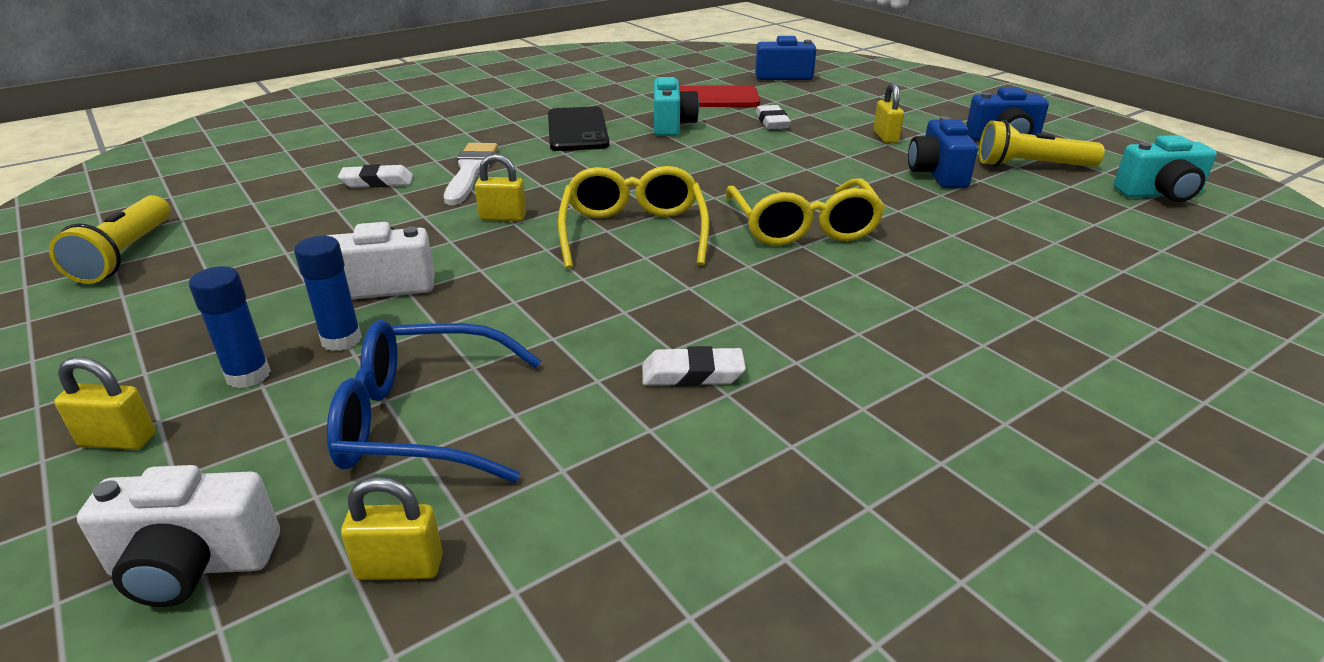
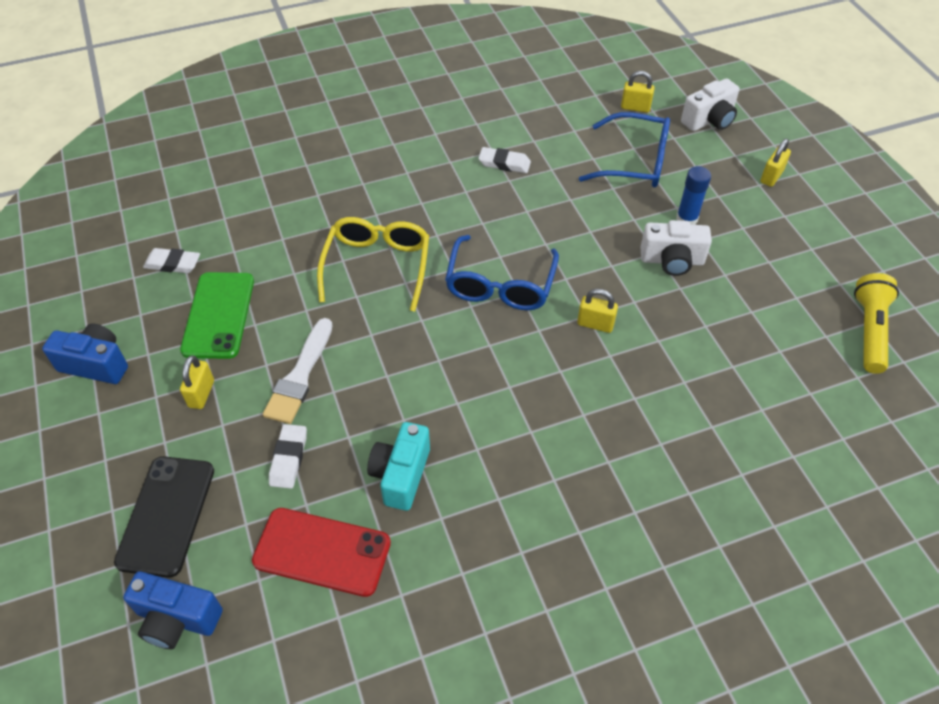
camera: 165 degrees left, 20 degrees up
yellow padlock [54,357,155,450] -> yellow padlock turned 75 degrees counterclockwise [760,139,791,187]
white camera [77,465,280,607] -> white camera turned 135 degrees clockwise [681,78,740,131]
blue glue stick [189,266,271,388] -> none
white eraser [338,164,413,188] -> white eraser moved to [143,248,200,273]
white brush [444,143,498,205] -> white brush moved to [263,318,333,424]
black phone [548,107,609,151] -> black phone moved to [114,456,214,578]
yellow glasses [558,166,709,269] -> blue glasses [445,235,559,310]
blue camera [908,116,978,188] -> green phone [180,272,254,359]
yellow flashlight [979,120,1105,167] -> none
turquoise camera [1114,135,1217,202] -> none

